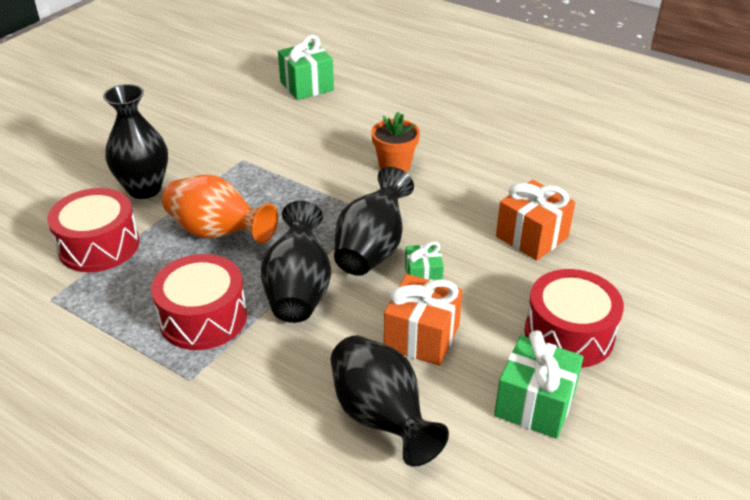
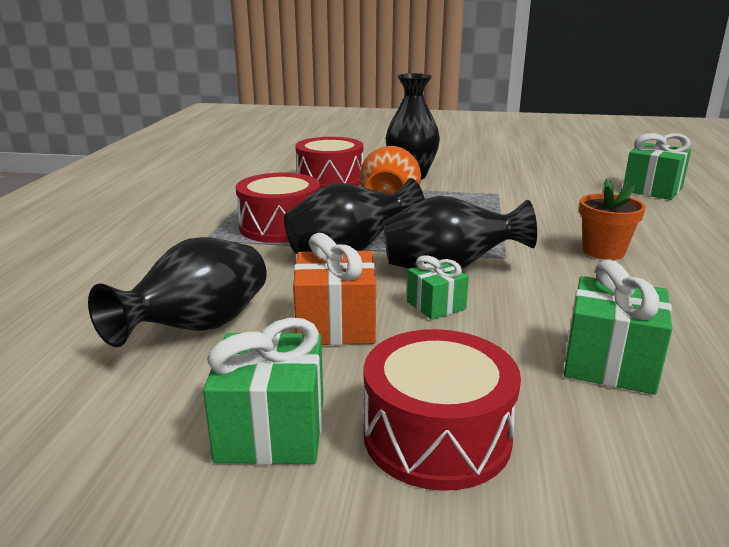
camera: 65 degrees right, 15 degrees down
orange gift [496,180,575,261] -> green gift [564,259,672,395]

